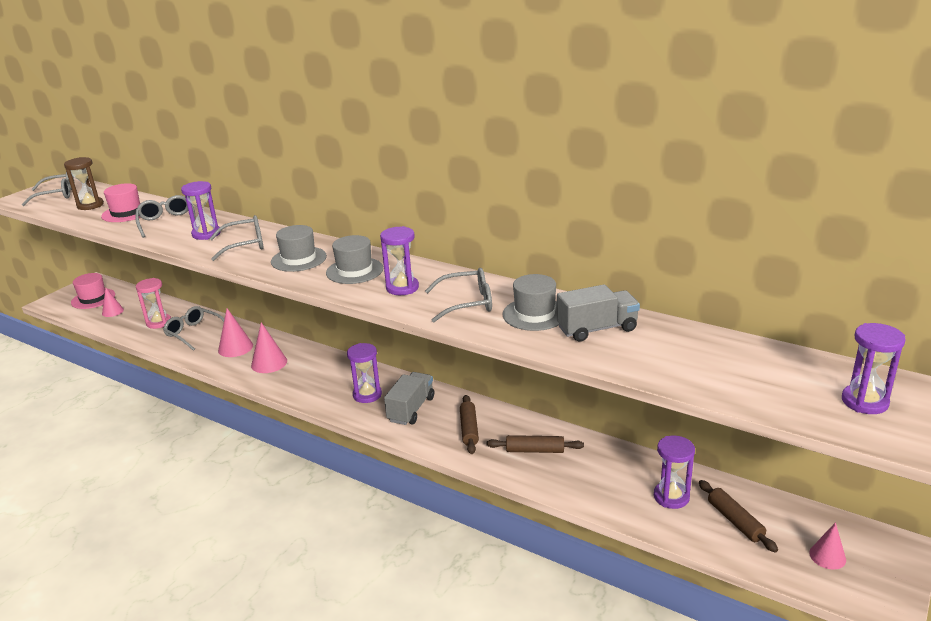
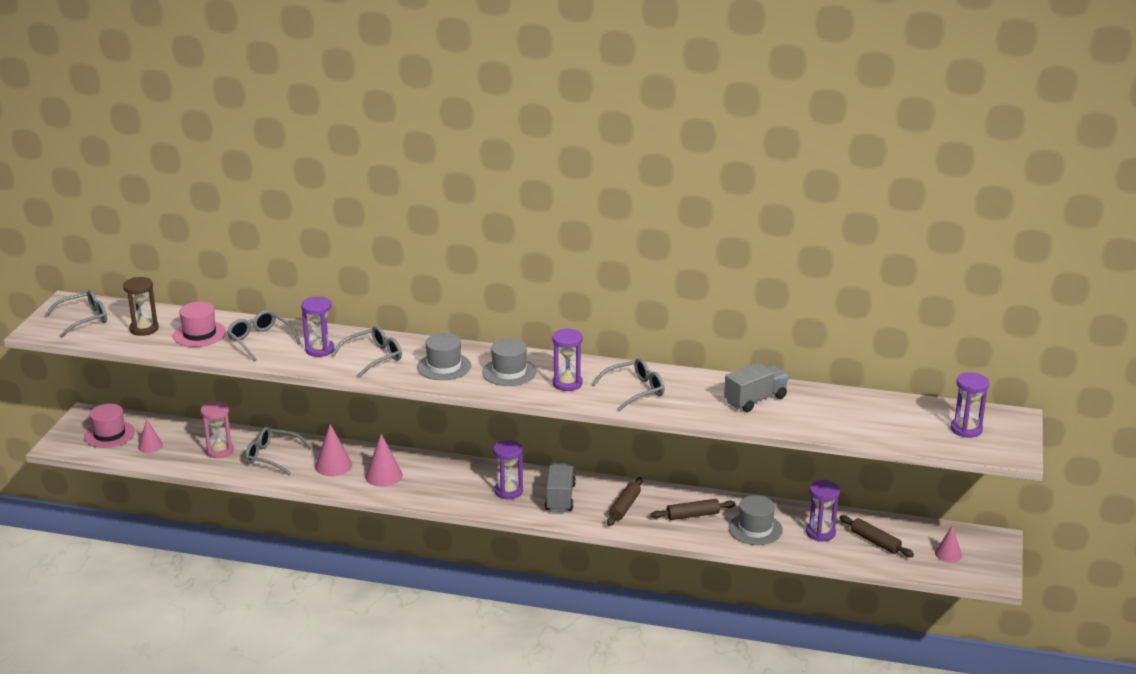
camera: 20 degrees left, 0 degrees up
brown rolling pin [460,395,479,454] -> brown rolling pin turned 45 degrees clockwise [607,477,643,526]
grey hat [503,274,559,331] -> grey hat moved to [728,495,783,545]

